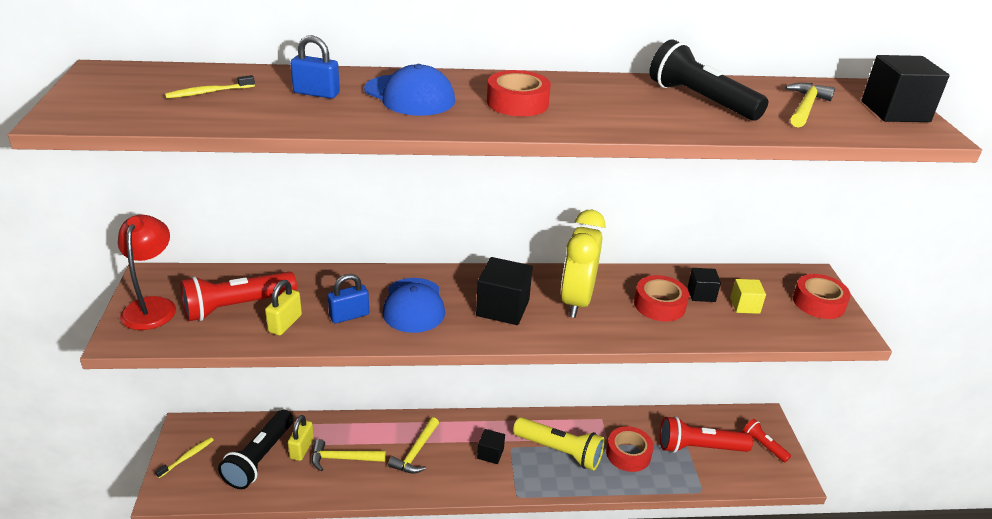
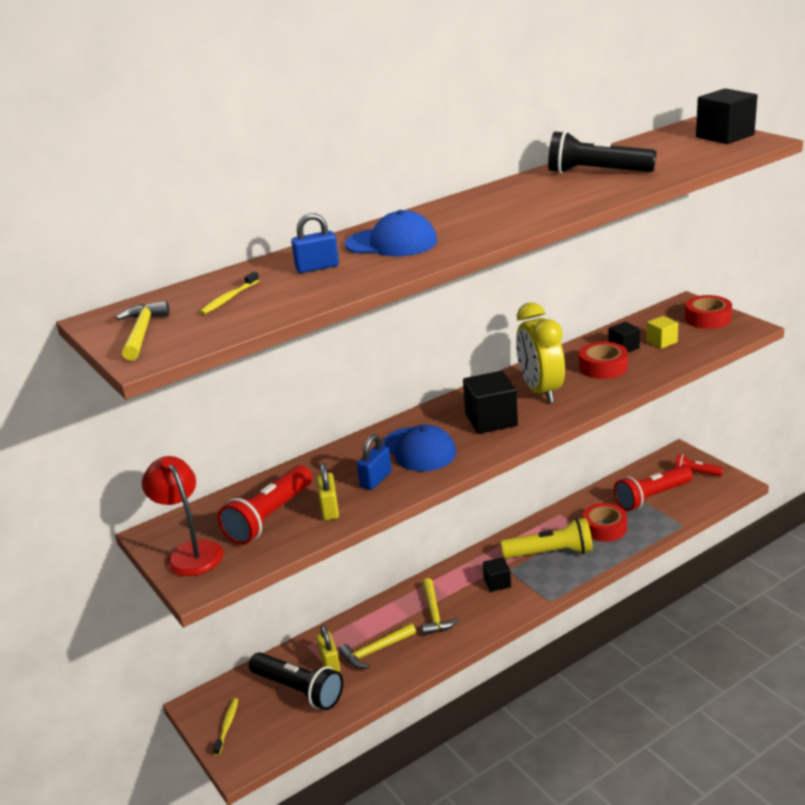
camera: 25 degrees left, 5 degrees down
black flashlight [218,410,294,489] -> black flashlight turned 45 degrees counterclockwise [249,652,343,710]
red tape [487,70,551,116] -> none
yellow hammer [785,83,835,128] -> yellow hammer moved to [116,301,170,361]

